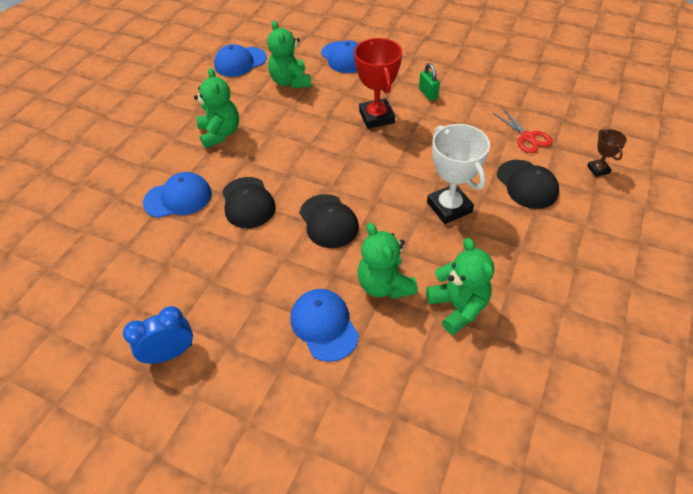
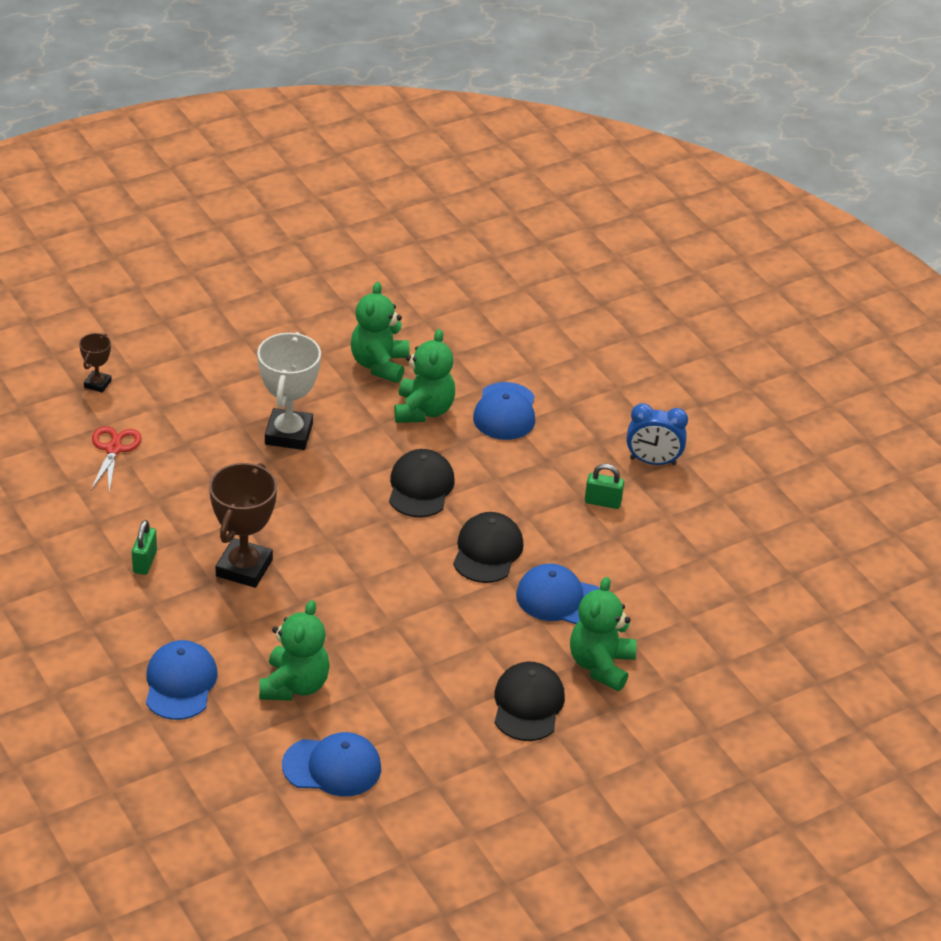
camera: 150 degrees left, 10 degrees down
green teddy bear [194,68,239,148] -> green teddy bear moved to [570,577,637,691]
red trophy [354,38,402,129] -> brown trophy [209,463,277,588]
black cap [497,160,559,209] -> black cap moved to [495,662,565,741]
none -> green padlock [585,464,624,509]

